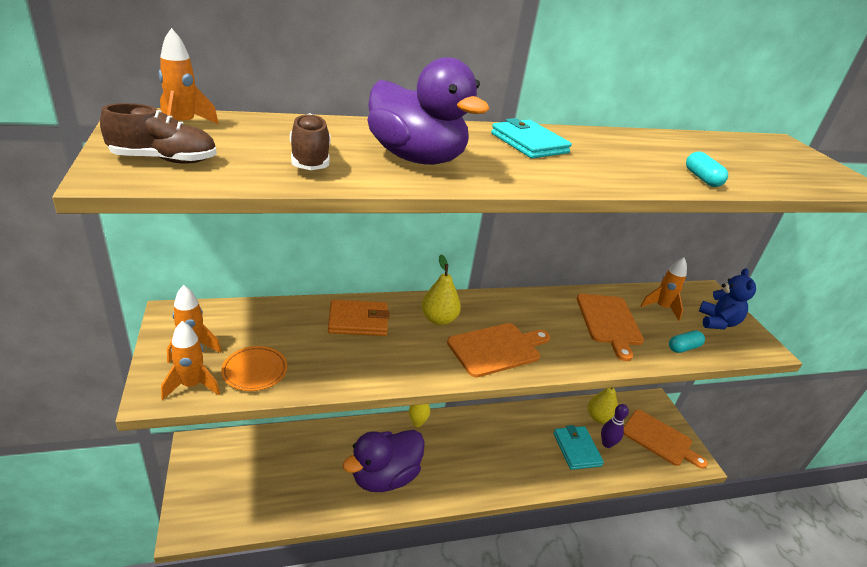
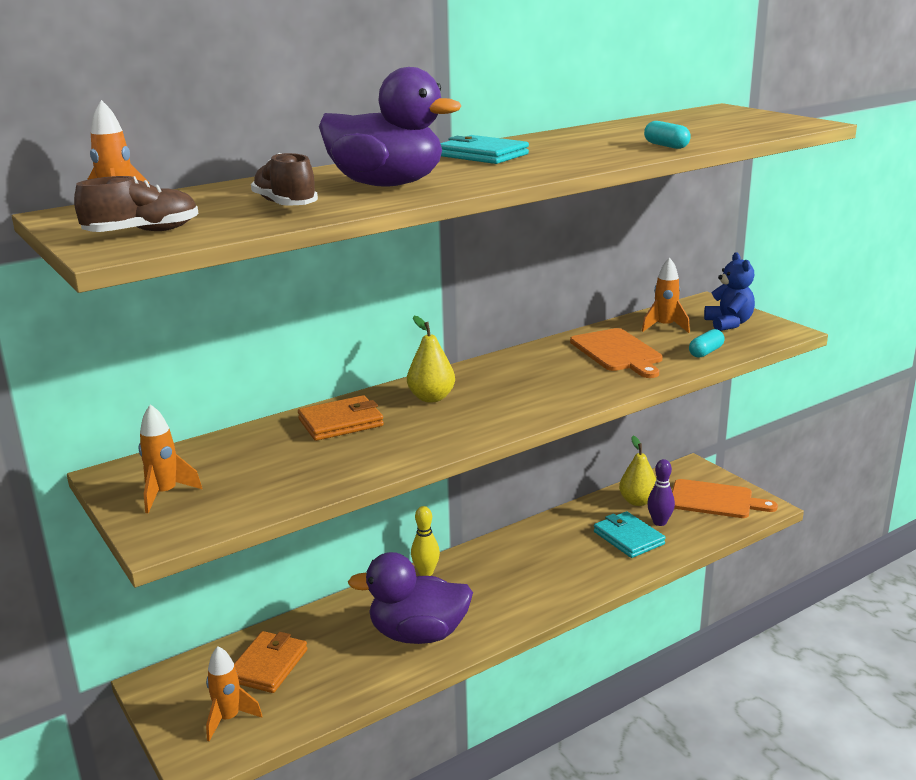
camera: 15 degrees left, 10 degrees down
orange rocket [161,321,220,400] -> orange rocket moved to [206,646,262,741]
orange plate [221,346,287,391] -> none
purple duck [342,430,425,492] -> purple duck turned 60 degrees clockwise [348,552,473,644]
orange cutting board [447,323,550,377] -> none
none -> orange wallet [234,631,307,693]

